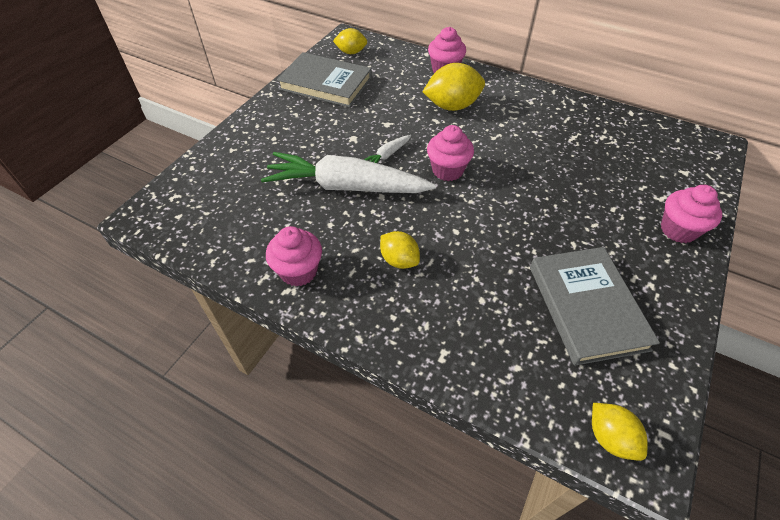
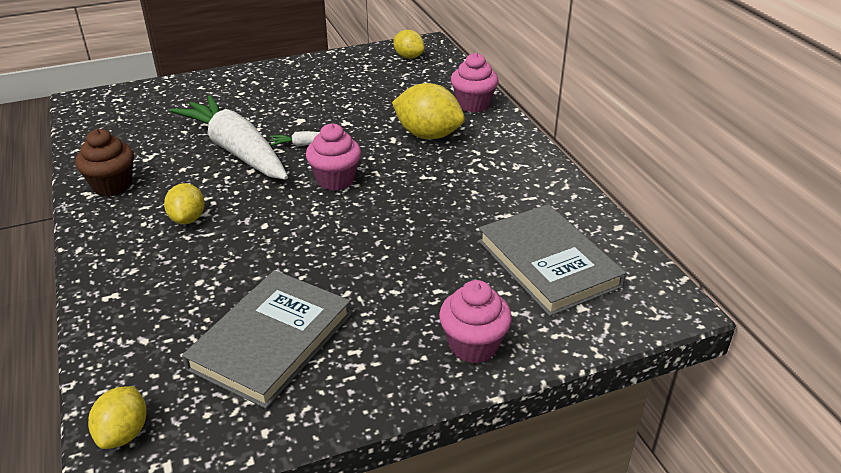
camera: 40 degrees right, 15 degrees down
pink cupcake [266,226,322,287] -> brown cupcake [75,129,134,197]
grey book [277,52,372,108] -> grey book moved to [478,204,626,316]

